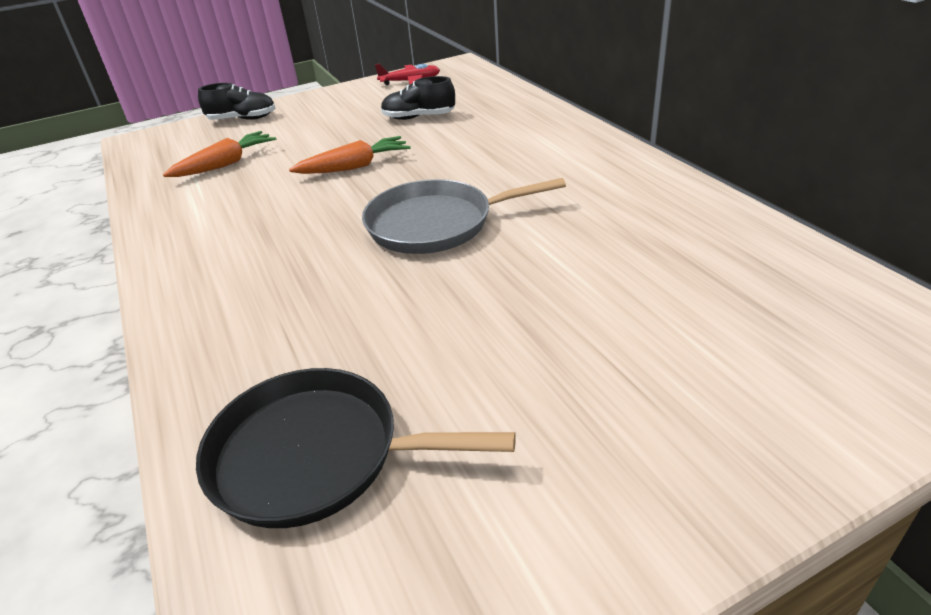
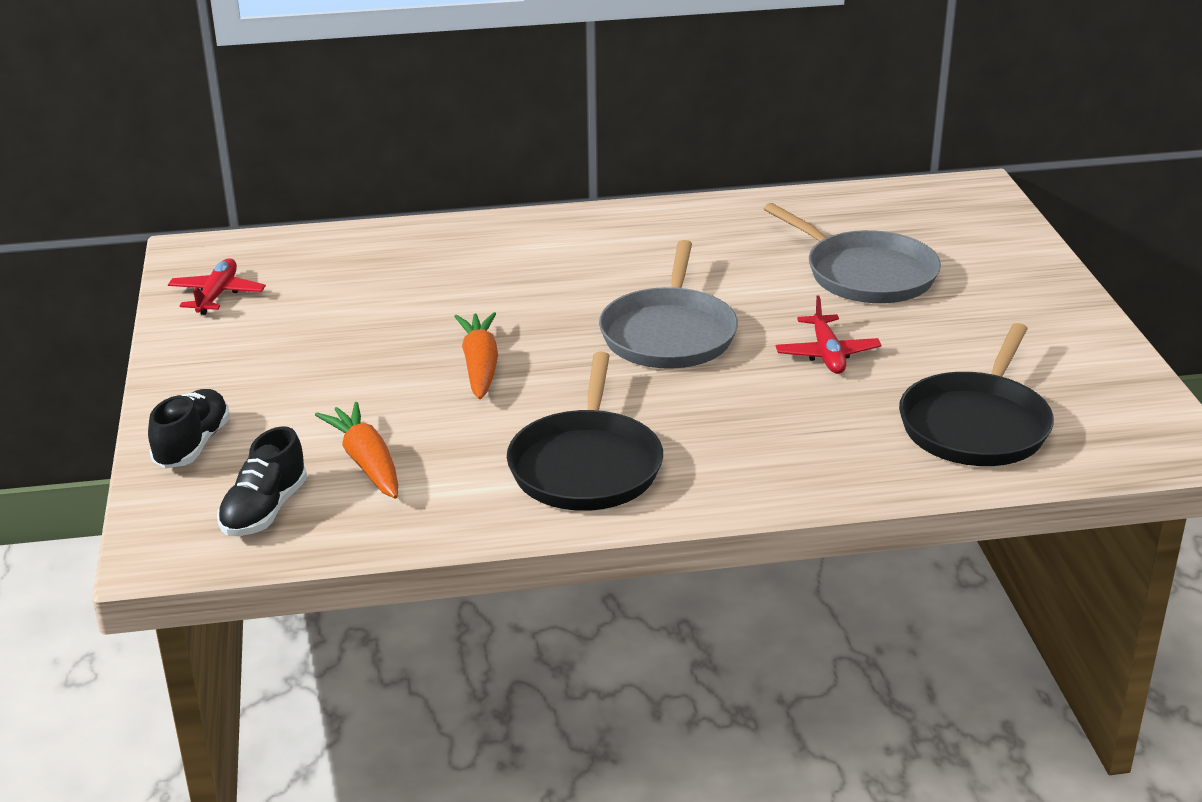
camera: 75 degrees left, 5 degrees down
black shoe [381,76,455,120] -> black shoe moved to [217,426,307,536]
none -> black pan [507,352,663,511]
none -> grey pan [763,203,941,303]
none -> red plane [776,295,882,374]

